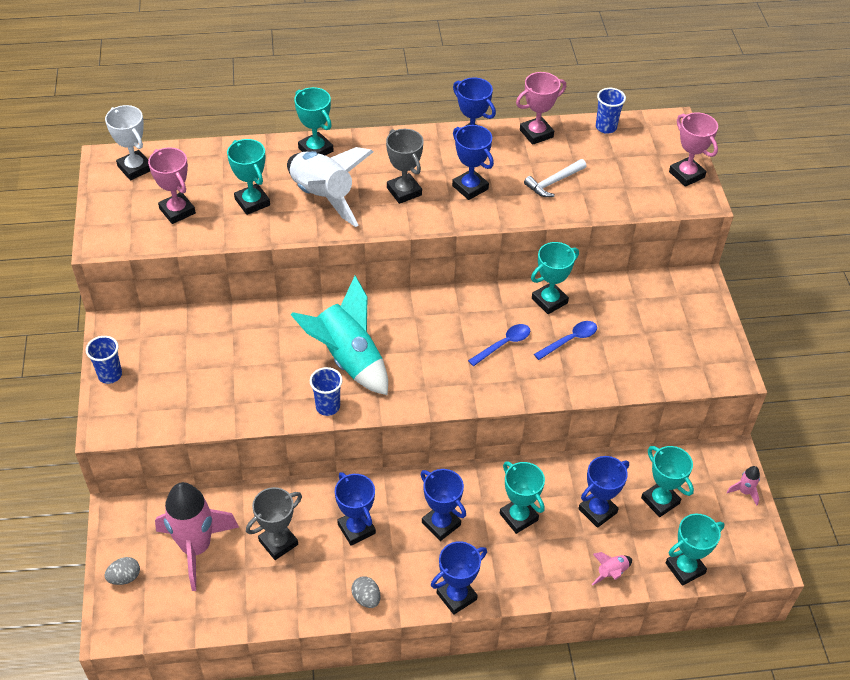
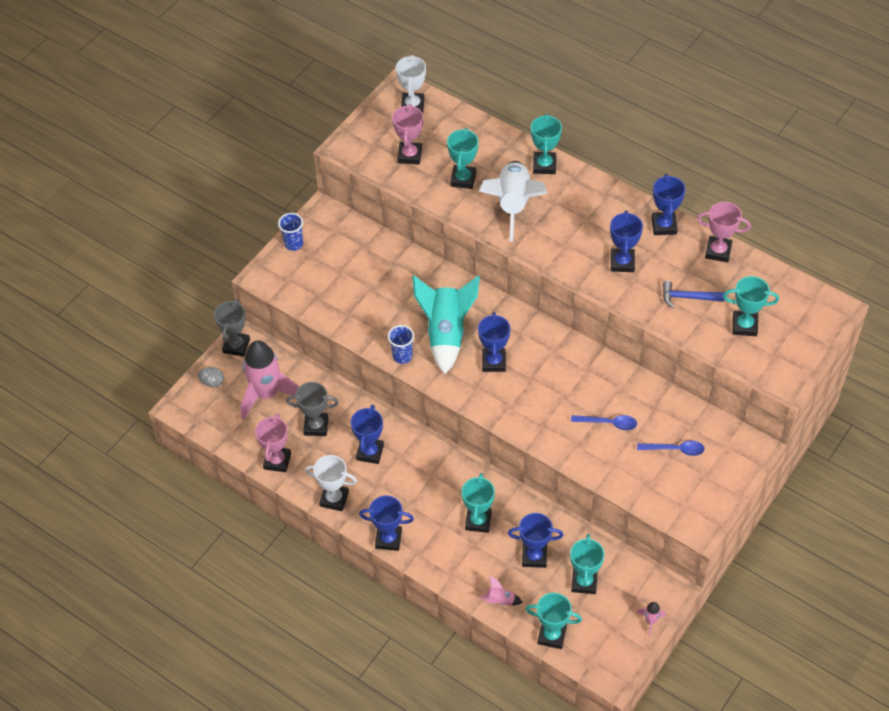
camera: 45 degrees right, 5 degrees up
grey egg [351,576,380,608] -> white trophy [305,455,357,511]
grey trophy [386,129,424,204] -> grey trophy moved to [214,299,250,357]
blue trophy [421,469,466,541] -> blue trophy moved to [478,312,511,372]
blue spoon [468,324,530,366] -> blue spoon moved to [637,440,705,456]
white hammer [524,159,586,197] -> blue hammer [663,281,724,308]
turquoise trophy [531,242,579,314] -> turquoise trophy moved to [723,276,779,336]
blue cup [596,88,626,134] -> none
pink trophy [669,112,718,187] -> pink trophy moved to [255,413,291,472]

